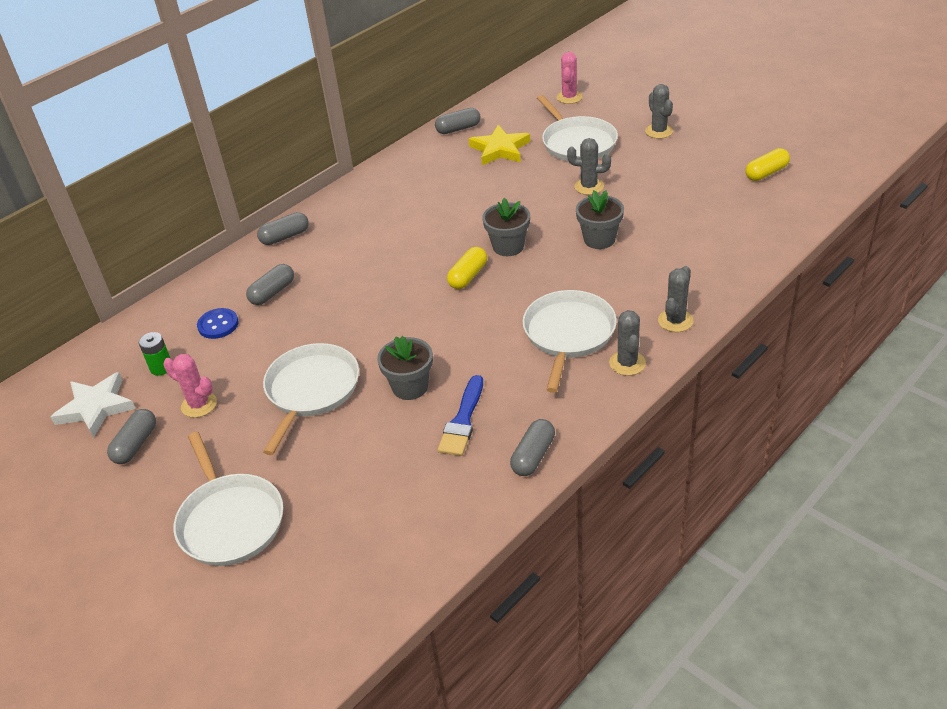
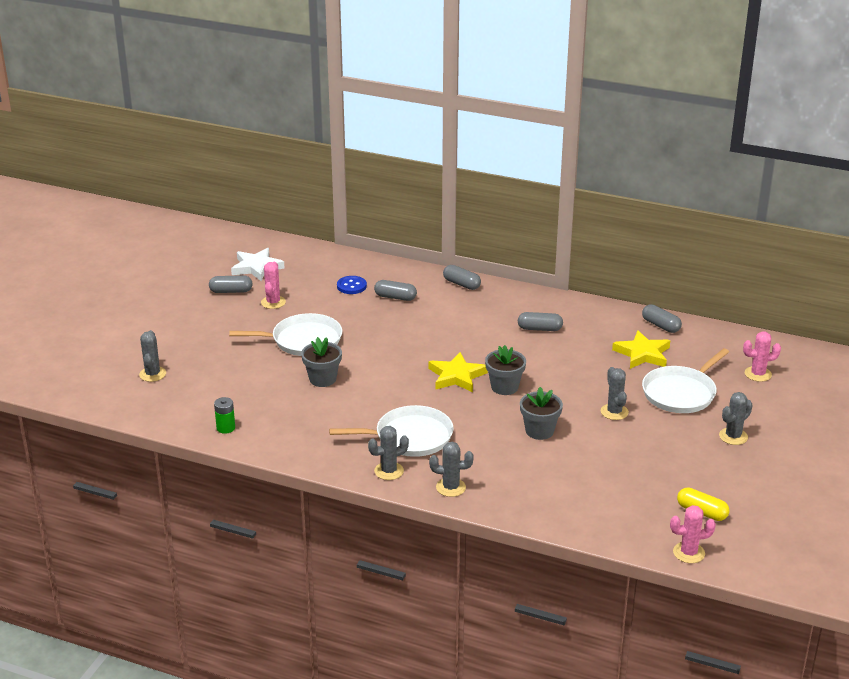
camera: 65 degrees right, 10 degrees down
green battery [139,332,170,376] -> green battery moved to [214,397,235,434]
white pan [174,432,283,566] -> none
blue brush [438,375,483,456] -> none
yellow capsule [447,247,487,289] -> yellow star [429,352,488,392]
grey capsule [510,419,555,476] -> grey capsule moved to [518,312,563,331]
none -> grey cactus [139,330,166,382]
none -> pink cactus [670,505,716,563]

